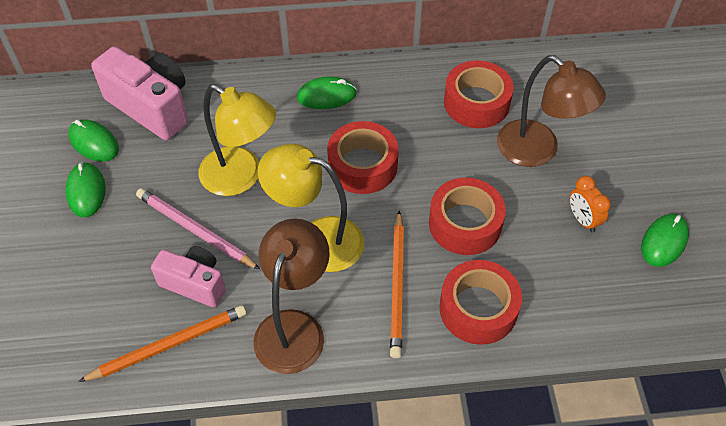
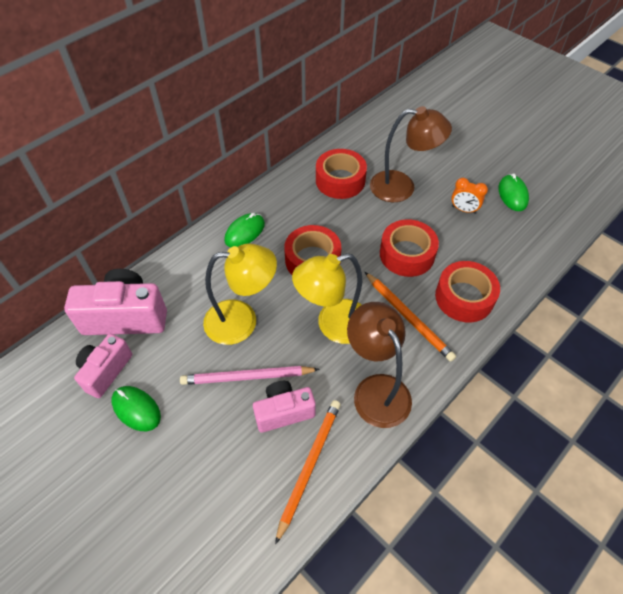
camera: 40 degrees left, 0 degrees up
green mouse [68,119,119,162] -> pink camera [74,334,132,398]

